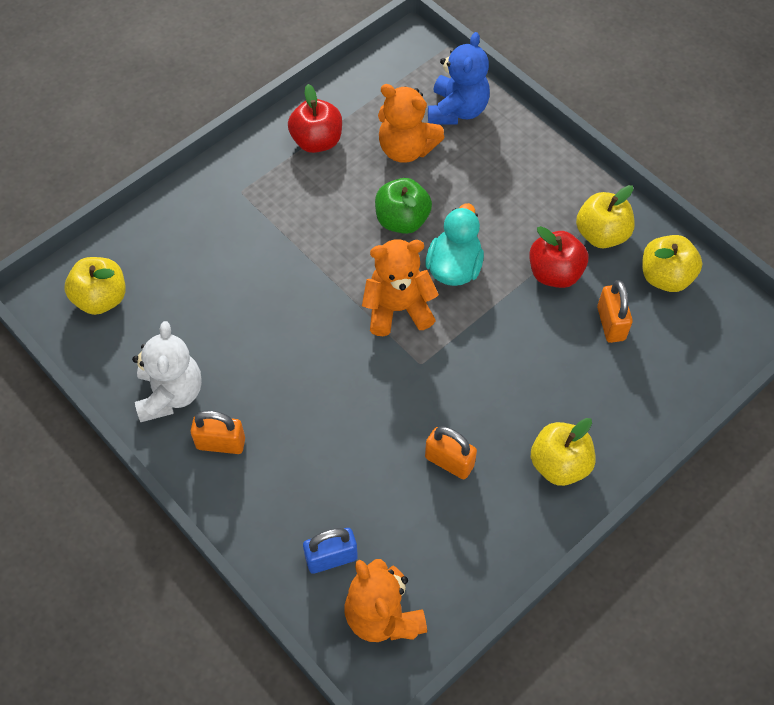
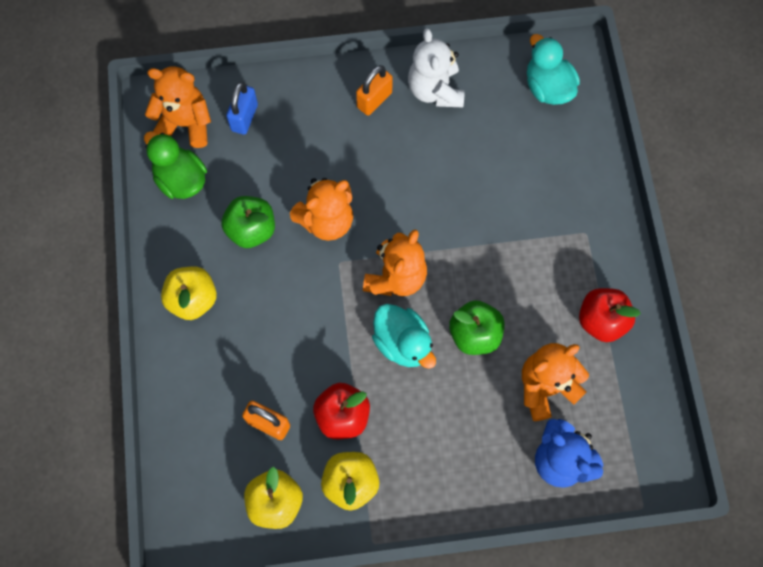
camera: 125 degrees right, 10 degrees up
yellow apple [65,257,126,315] -> turquoise duck [527,34,580,105]
white teddy bear [132,321,202,422] -> white teddy bear turned 45 degrees clockwise [408,28,465,108]
orange padlock [425,426,477,479] -> green apple [221,196,275,248]
none -> green duck [144,131,207,199]
none -> orange teddy bear [290,178,353,241]

